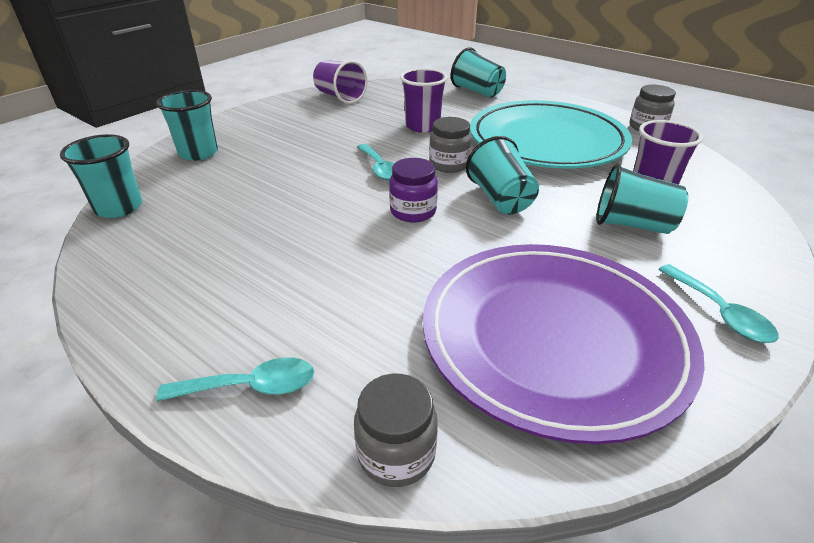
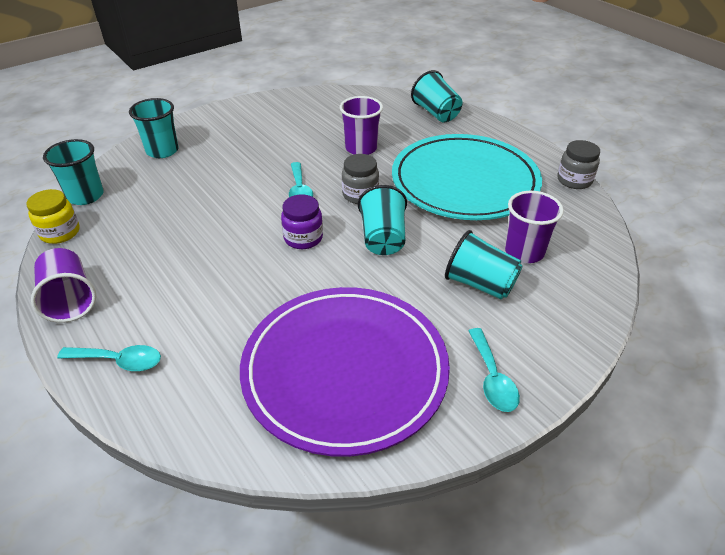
camera: 15 degrees right, 5 degrees up
purple cup [313,60,368,104] -> purple cup moved to [31,248,97,323]
grey jar [354,374,438,487] -> none
none -> yellow jar [26,189,80,244]

